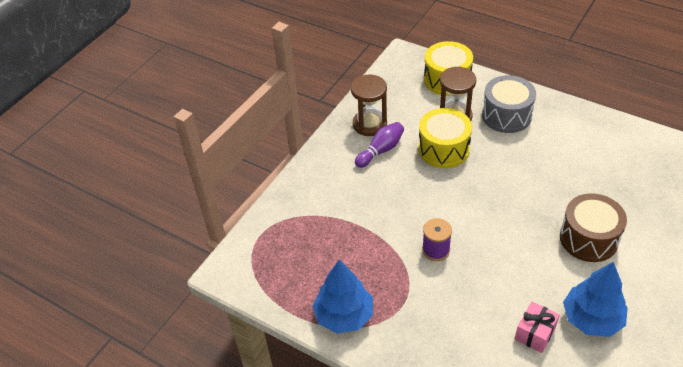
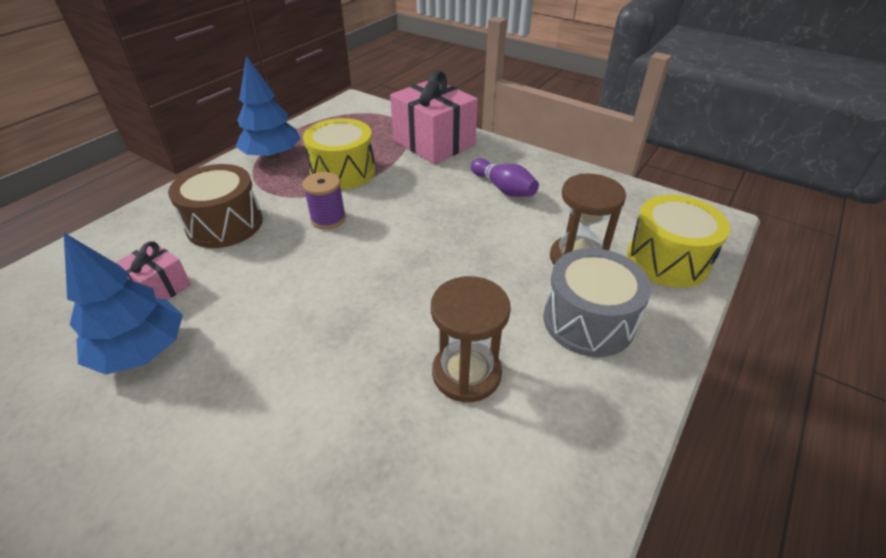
camera: 90 degrees right, 5 degrees down
brown hourglass [351,75,387,136] -> brown hourglass moved to [431,276,511,402]
yellow drum [418,108,472,168] -> yellow drum moved to [303,118,375,190]
brown drum [560,193,627,262] -> brown drum moved to [168,164,263,248]
none -> pink gift [390,71,478,164]

